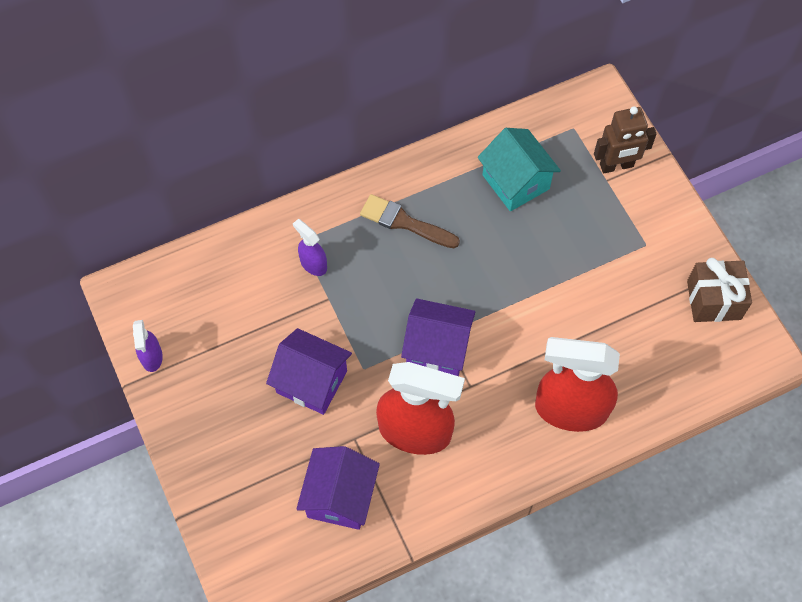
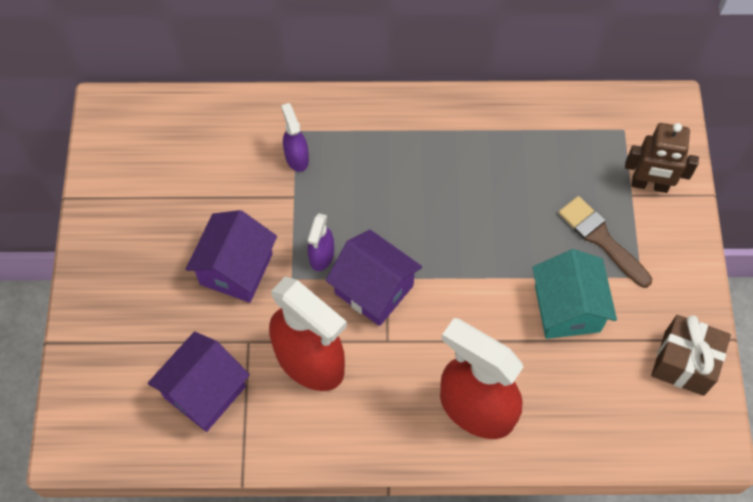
camera: 25 degrees right, 0 degrees up
purple spray bottle [133,320,163,372] -> purple spray bottle moved to [308,213,334,271]
purple house [266,328,352,415] -> purple house turned 60 degrees clockwise [185,210,277,303]
brown brush [360,194,460,248] -> brown brush moved to [559,196,652,288]
turquoise house [477,128,561,211] -> turquoise house moved to [532,249,617,339]

